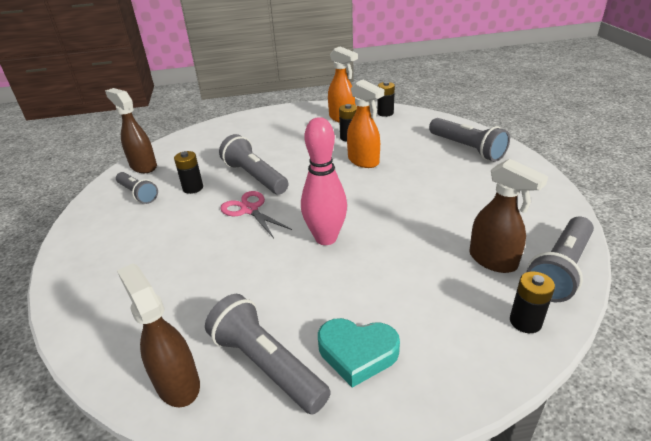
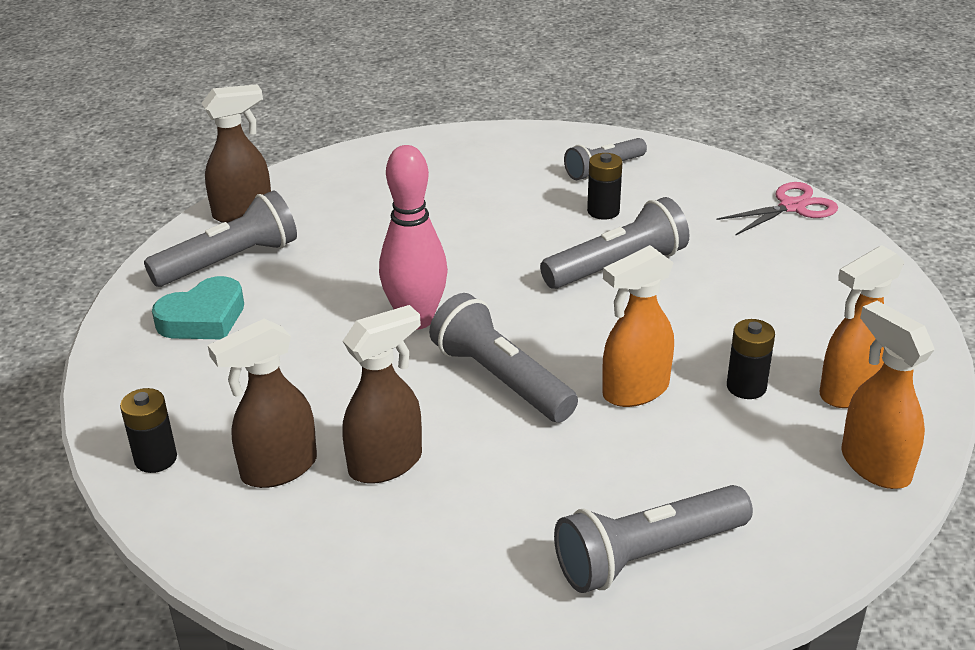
camera: 100 degrees right, 0 degrees up
brown spray bottle [105,88,157,173] -> brown spray bottle moved to [342,305,422,484]
pink scissors [220,191,292,238] -> pink scissors moved to [716,182,838,236]
turquoise heart [318,318,400,388] -> turquoise heart turned 150 degrees counterclockwise [152,276,244,339]
black battery [377,81,395,117] -> orange spray bottle [841,301,935,489]
grey flashlight [526,217,594,302] -> grey flashlight moved to [429,293,578,422]

